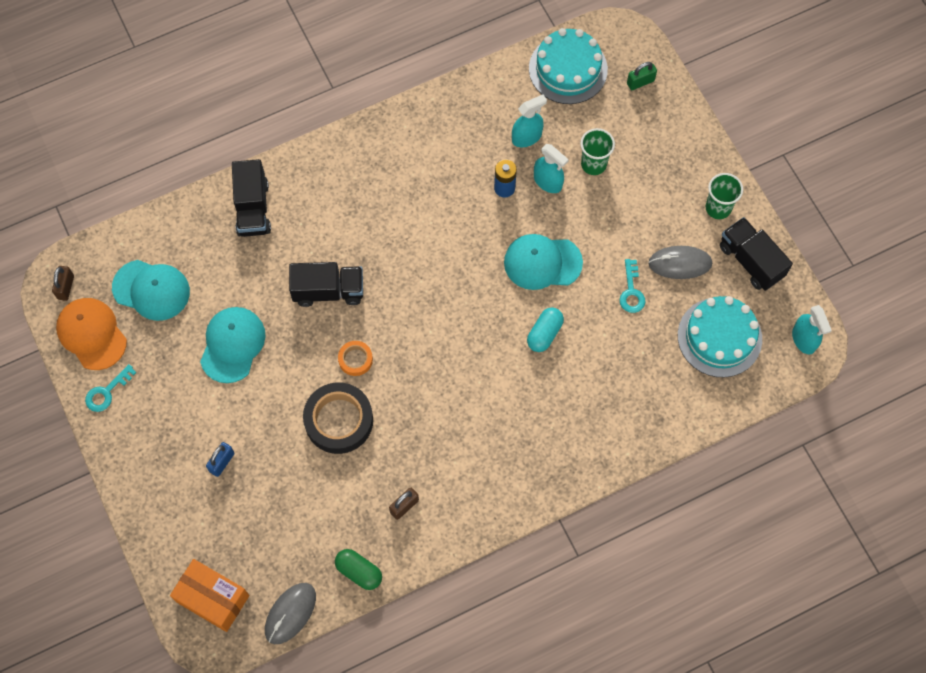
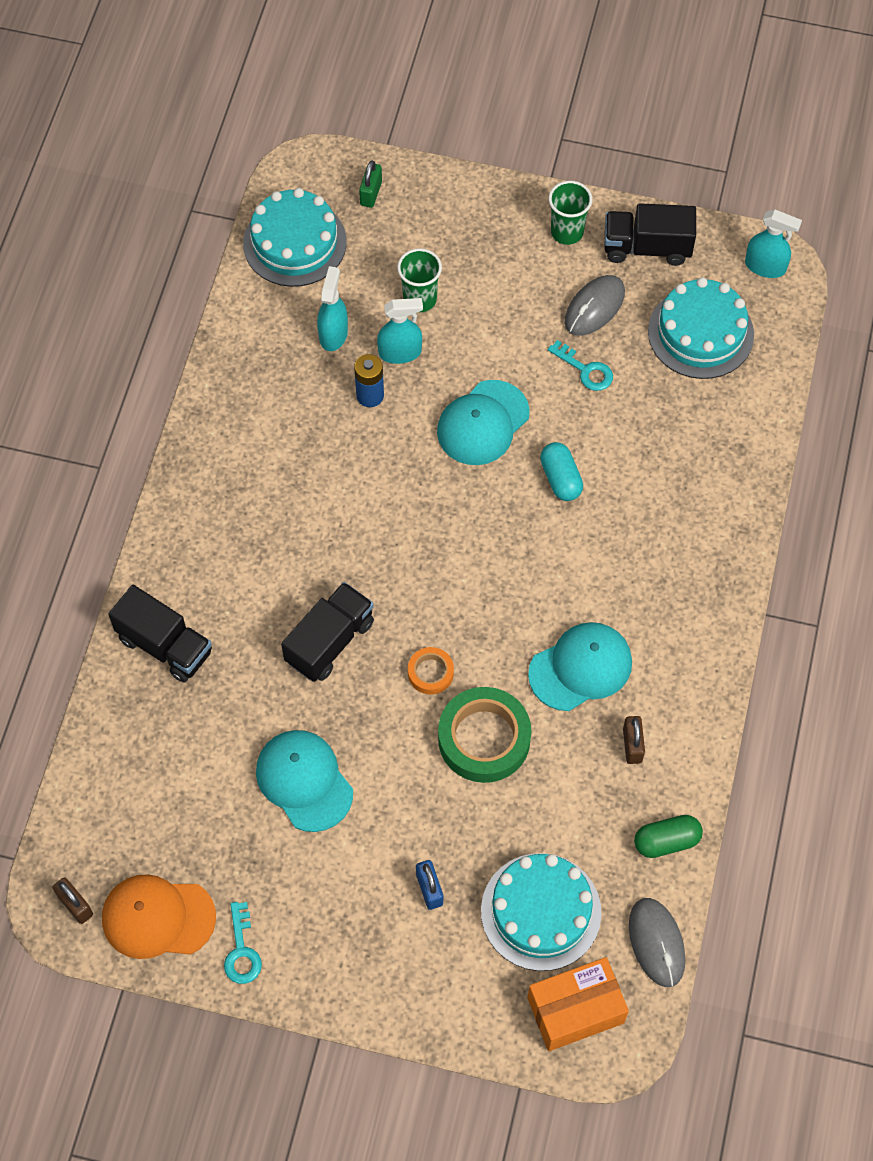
camera: 50 degrees left, 5 degrees down
turquoise cap [112,260,190,321] -> turquoise cap moved to [528,622,632,711]
black tape [303,382,373,454] -> green tape [438,687,531,783]
none -> turquoise cake [481,853,602,971]

